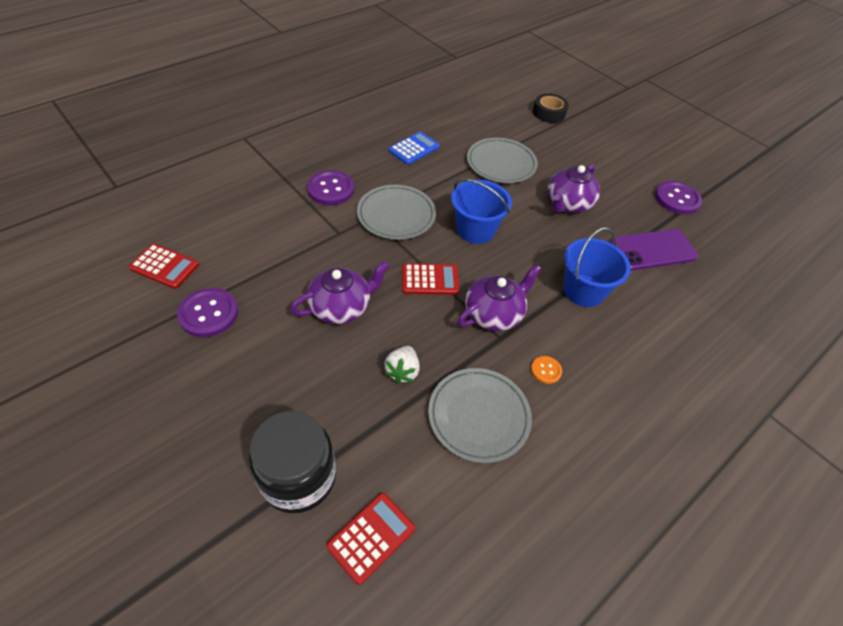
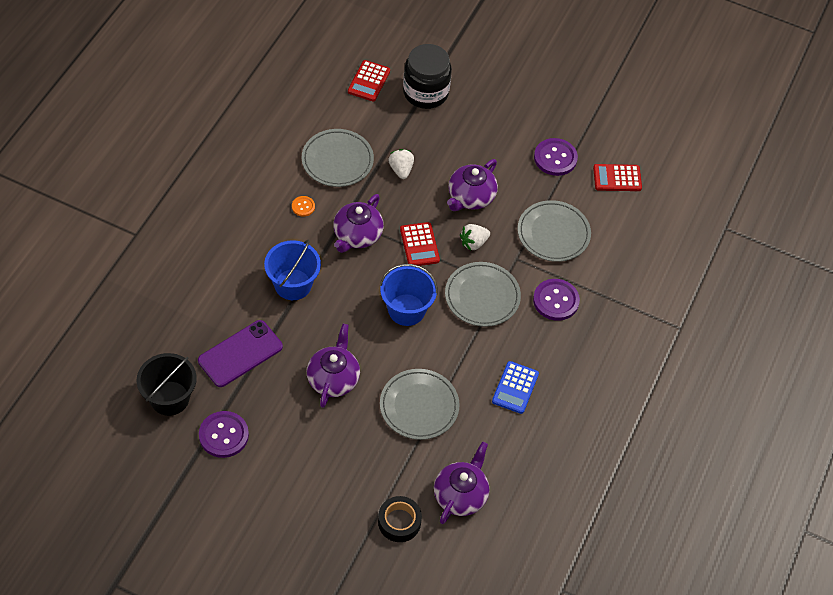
camera: 155 degrees right, 5 degrees up
red calculator [402,263,459,295] -> red calculator turned 75 degrees counterclockwise [400,222,440,266]
none -> black bucket [137,353,197,416]
none -> purple teapot [434,442,489,524]
none -> white strawberry [460,224,490,251]
none -> grey plate [518,200,591,262]

